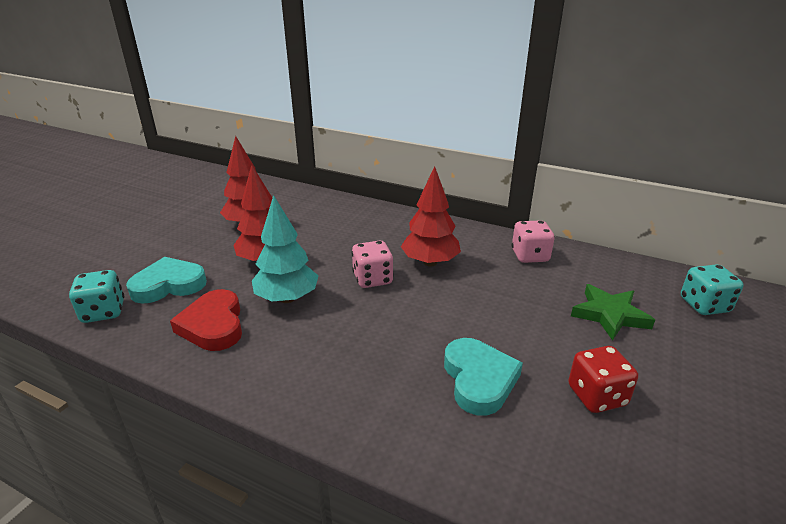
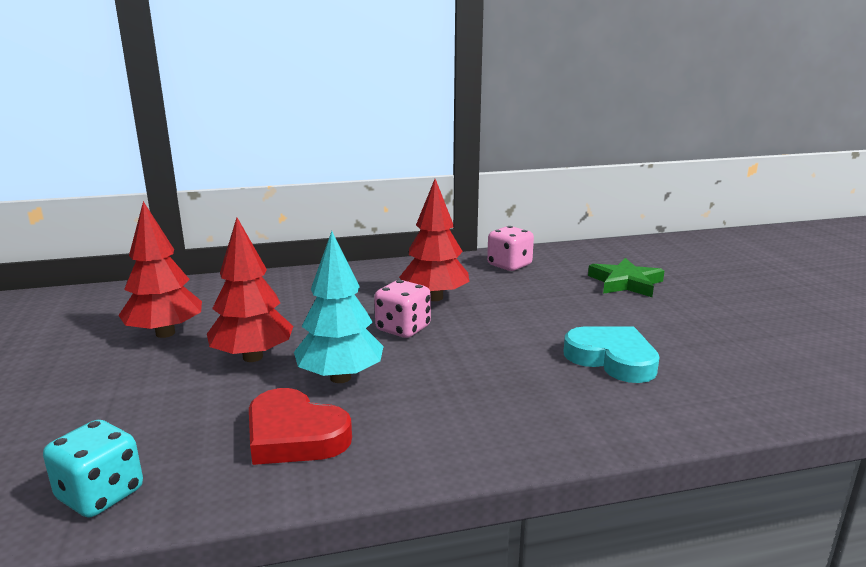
camera: 40 degrees left, 10 degrees down
turquoise heart [126,257,207,304] -> none
red dice [568,346,638,413] -> none
turquoise dice [681,264,743,315] -> none

